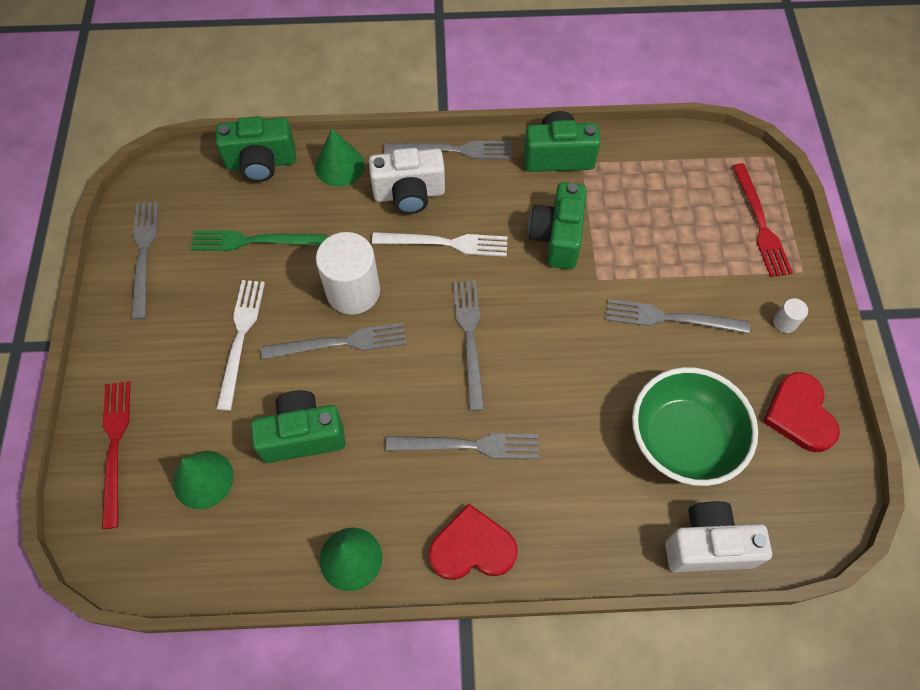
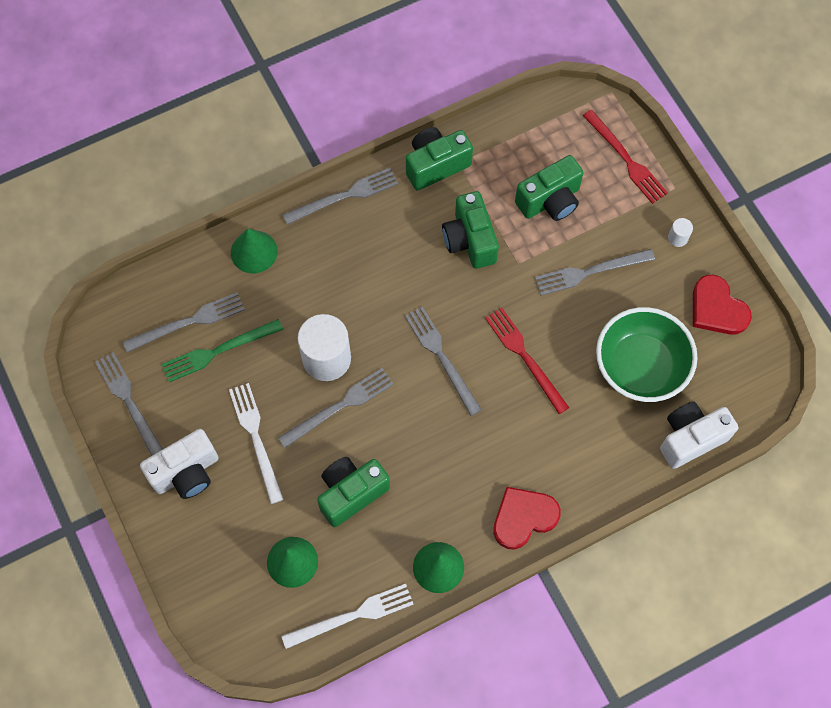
camera: 25 degrees left, 5 degrees up
red fork [102,381,131,529] -> red fork moved to [485,308,569,414]
green camera [216,116,296,182] -> green camera moved to [515,155,584,221]
white camera [369,148,445,214] -> white camera moved to [140,429,219,499]
white fork [372,232,508,257] -> white fork moved to [281,584,414,649]
grey fork [386,433,539,459] -> grey fork moved to [123,292,245,352]

